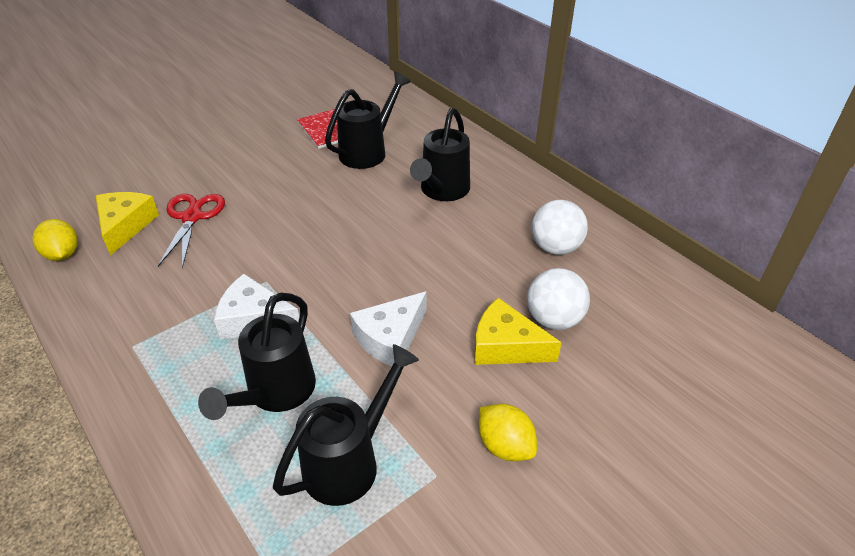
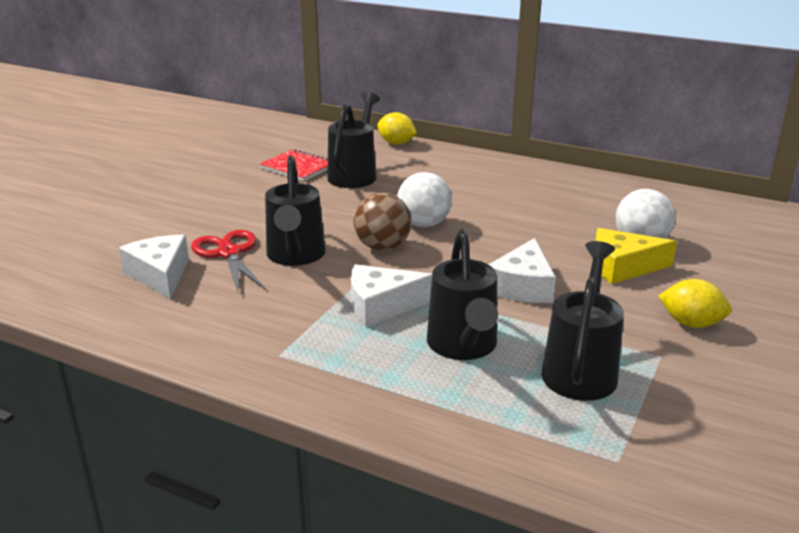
camera: 25 degrees left, 15 degrees down
yellow lemon [32,219,78,261] -> yellow lemon moved to [377,112,417,145]
yellow cheese [96,192,159,256] -> white cheese [119,235,189,300]
black watering can [410,108,470,201] -> black watering can moved to [265,156,326,266]
white ball [532,200,588,255] -> white ball moved to [397,172,452,227]
none -> brown ball [354,193,412,251]

